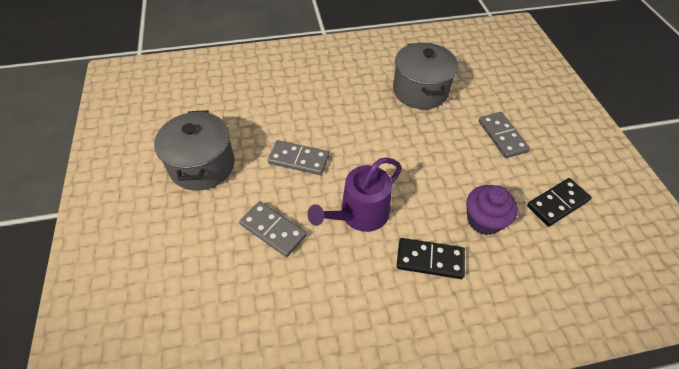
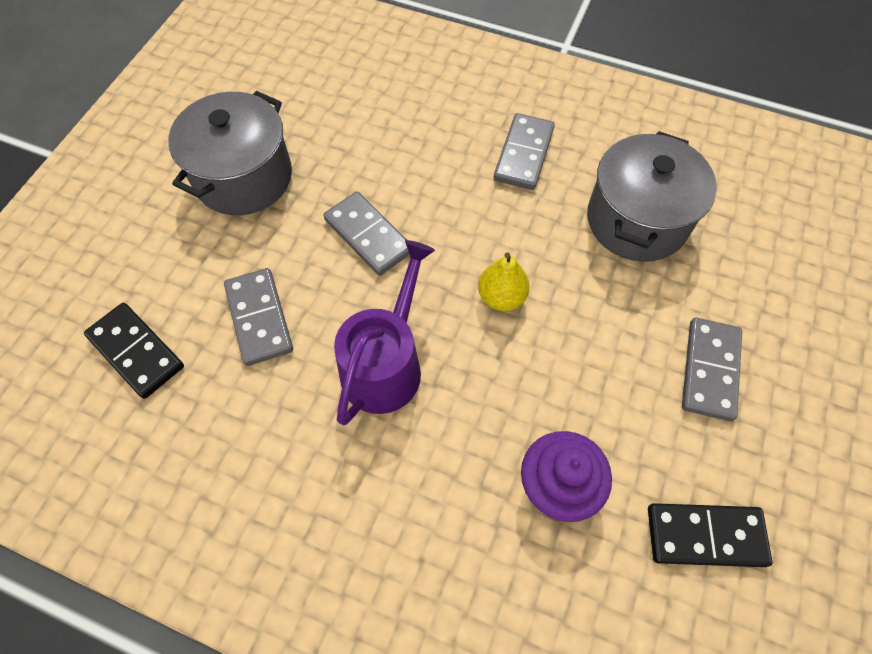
camera: 35 degrees right, 10 degrees up
purple watering can [307,158,402,232] -> purple watering can turned 120 degrees clockwise [334,240,435,425]
black domino [397,238,465,279] -> black domino moved to [84,303,184,399]
none -> yellow pear [478,252,529,311]
none -> grey domino [494,113,555,190]

